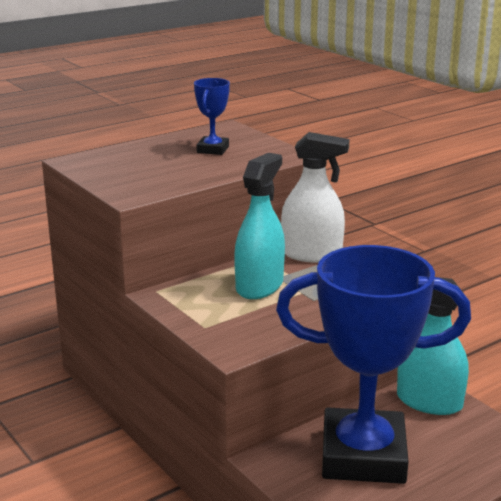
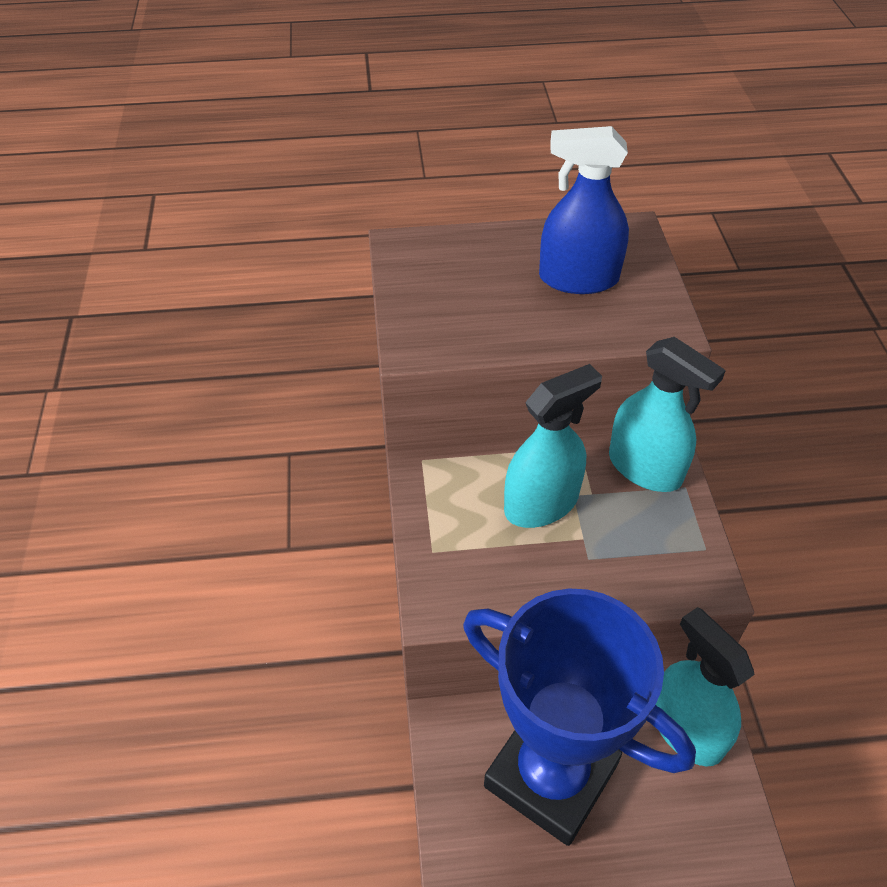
camera: 30 degrees right, 25 degrees up
blue trophy [194,78,230,155] -> blue spray bottle [539,126,629,294]
white spray bottle [281,132,350,263] -> turquoise spray bottle [609,337,726,492]

